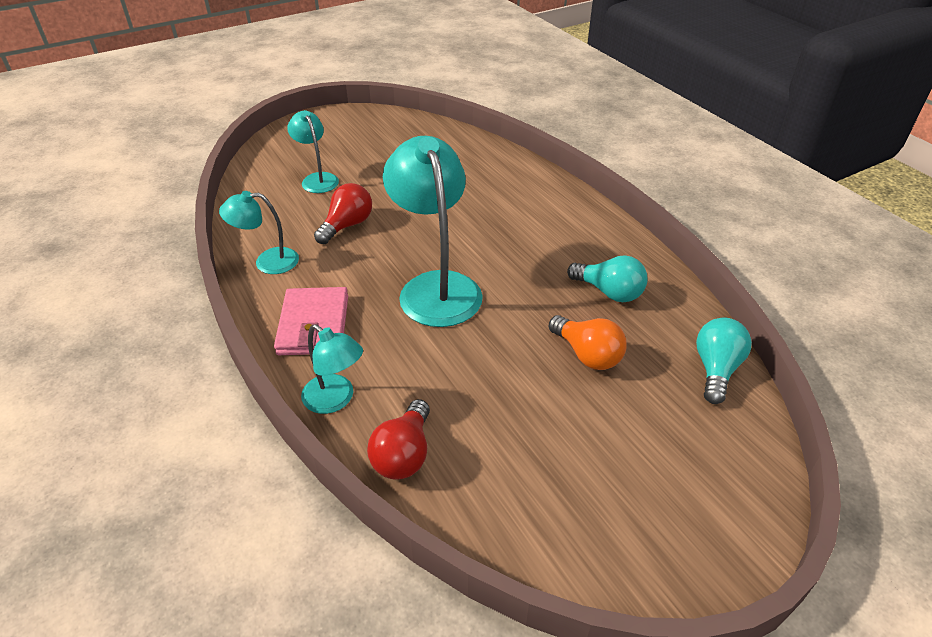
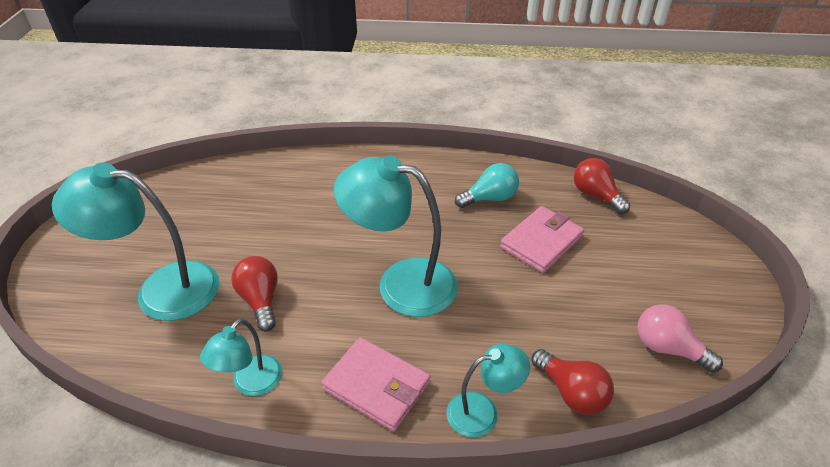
camera: 55 degrees left, 0 degrees up
turquoise lamp [287,110,339,193] -> turquoise lamp [52,163,220,321], size x1.85
orange light bulb [549,315,627,370] -> pink wallet [500,206,584,273]
turquoise light bulb [696,317,752,404] -> red light bulb [574,158,630,214]
none -> pink light bulb [637,304,723,373]

